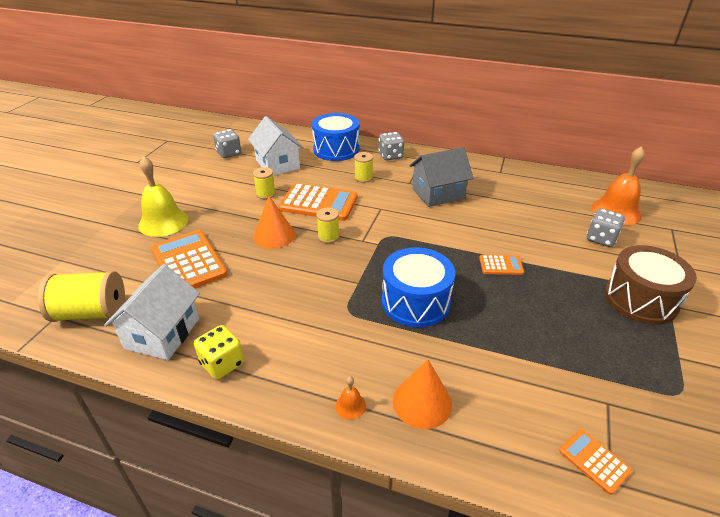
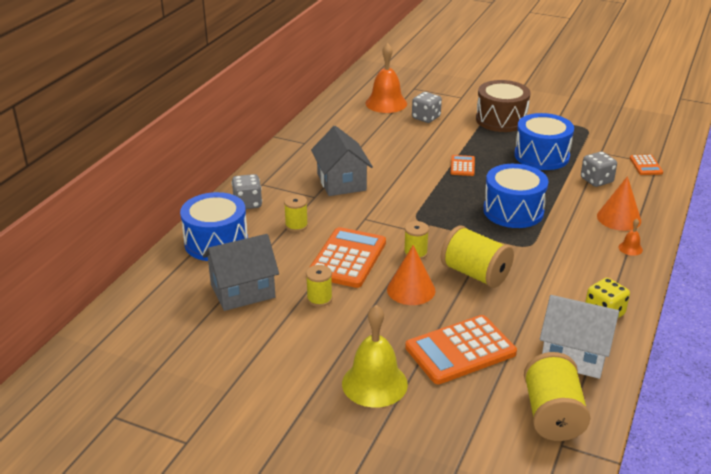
camera: 85 degrees left, 5 degrees down
grey dice [213,129,241,158] -> grey dice moved to [581,151,617,187]
white house [248,116,304,176] -> grey house [203,234,279,311]
orange calculator [559,429,632,495] -> orange calculator turned 60 degrees counterclockwise [630,155,663,175]
none -> yellow spool [441,226,514,288]
none -> blue drum [514,113,574,170]

